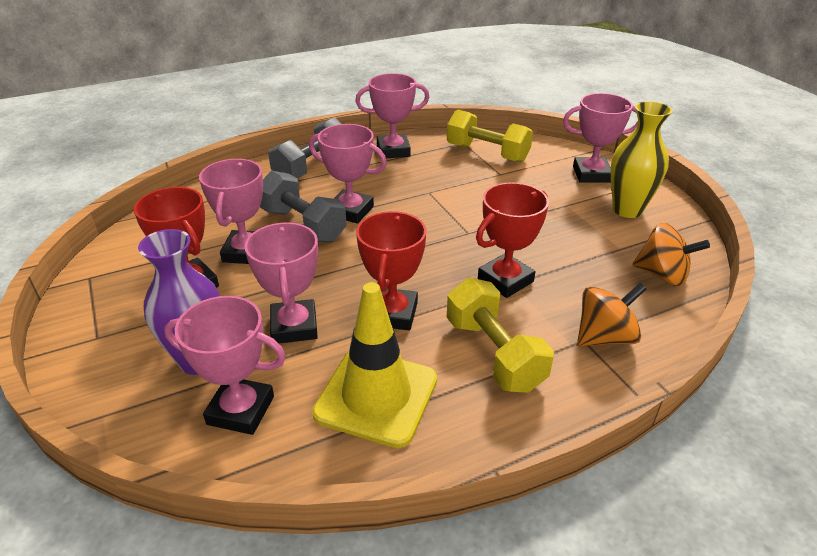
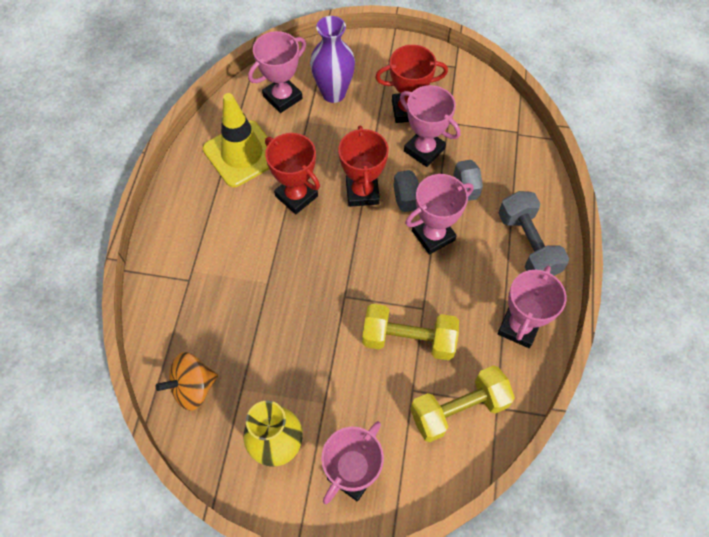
camera: 125 degrees right, 25 degrees up
pink trophy [244,222,318,343] -> none
yellow dumbbell [447,278,554,393] -> yellow dumbbell moved to [362,304,459,360]
red trophy [476,182,549,298] -> red trophy moved to [338,126,388,207]
orange spinning top [577,283,646,347] -> none

